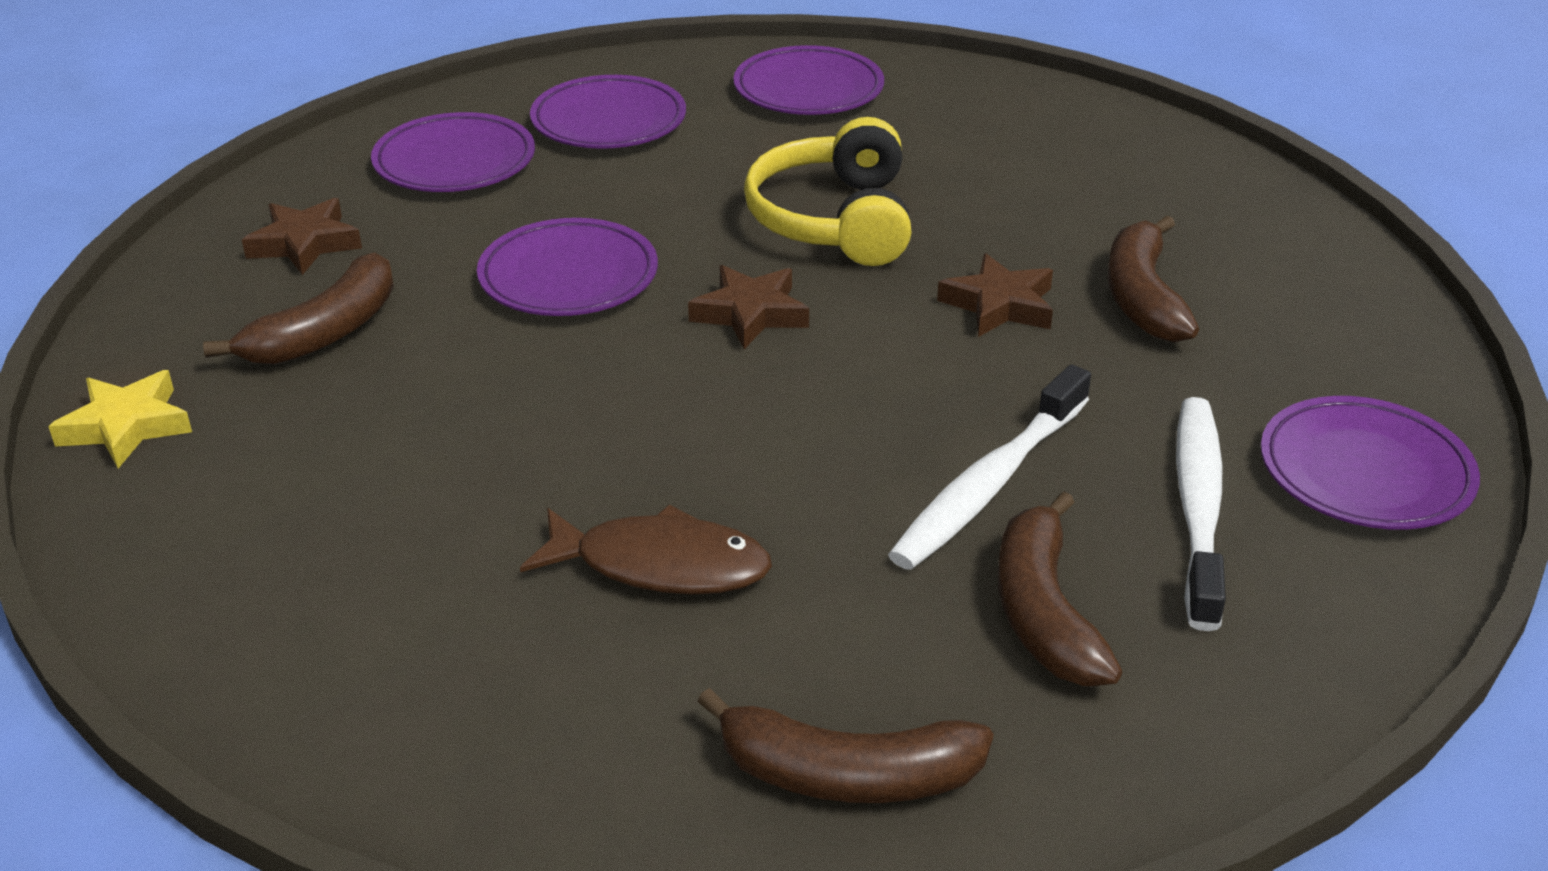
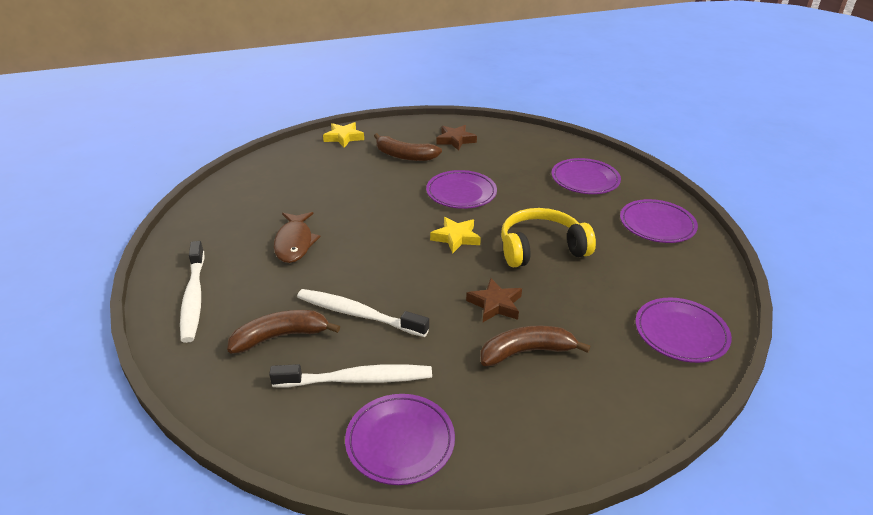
camera: 75 degrees right, 0 degrees up
purple plate [371,112,535,192] -> purple plate moved to [636,298,732,363]
brown star [688,265,809,349] -> yellow star [430,217,481,254]
brown banana [697,688,993,803] -> white toothbrush [180,241,205,343]

